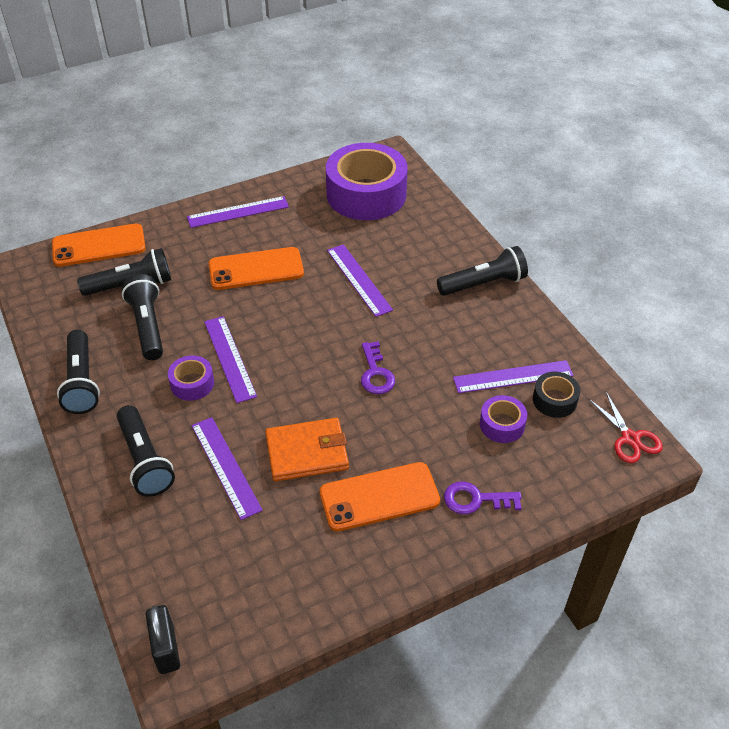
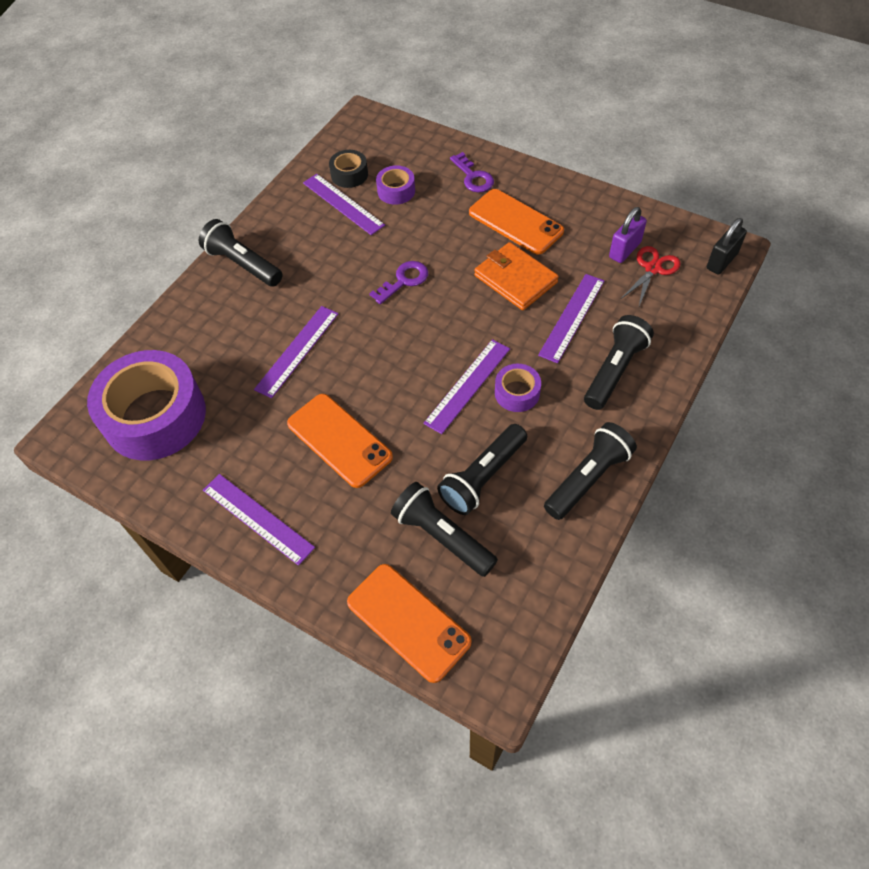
camera: 120 degrees left, 10 degrees up
red scissors [588,392,663,463] -> red scissors moved to [621,246,681,306]
none -> purple padlock [609,207,647,263]

